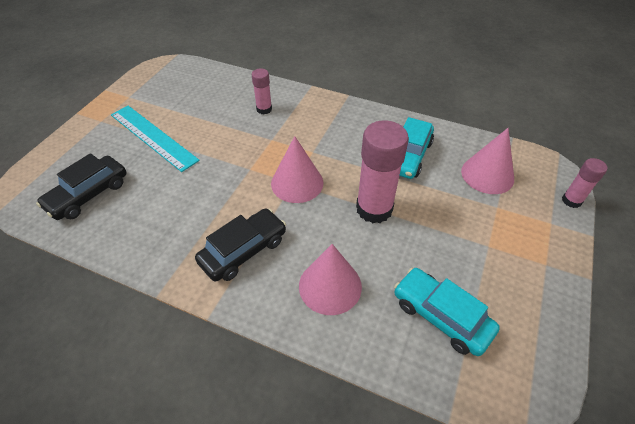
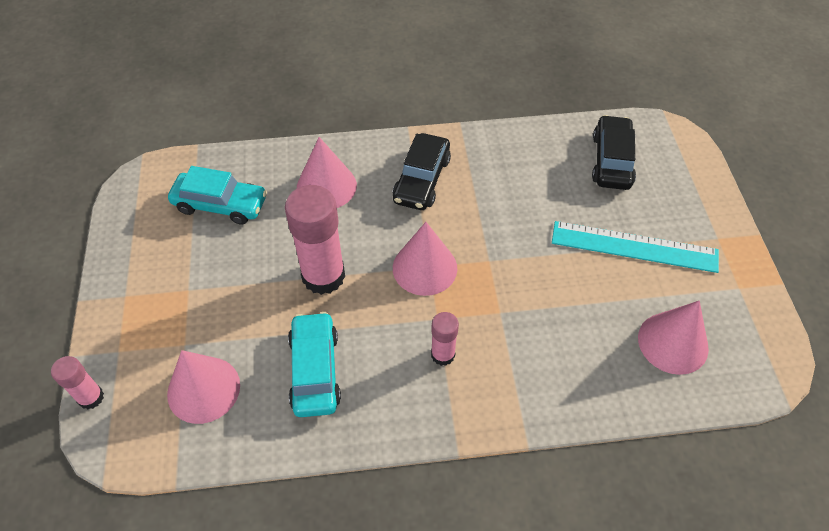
camera: 150 degrees right, 5 degrees up
pink glue stick [252,68,272,114] -> pink glue stick moved to [431,312,459,366]
none -> pink cone [638,301,709,375]

